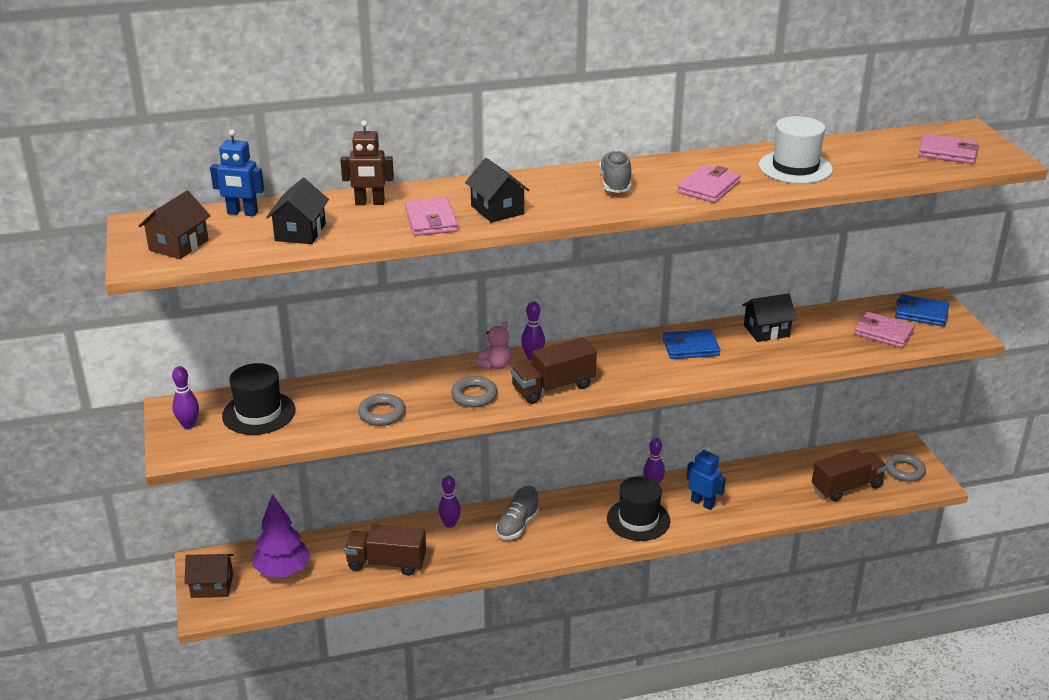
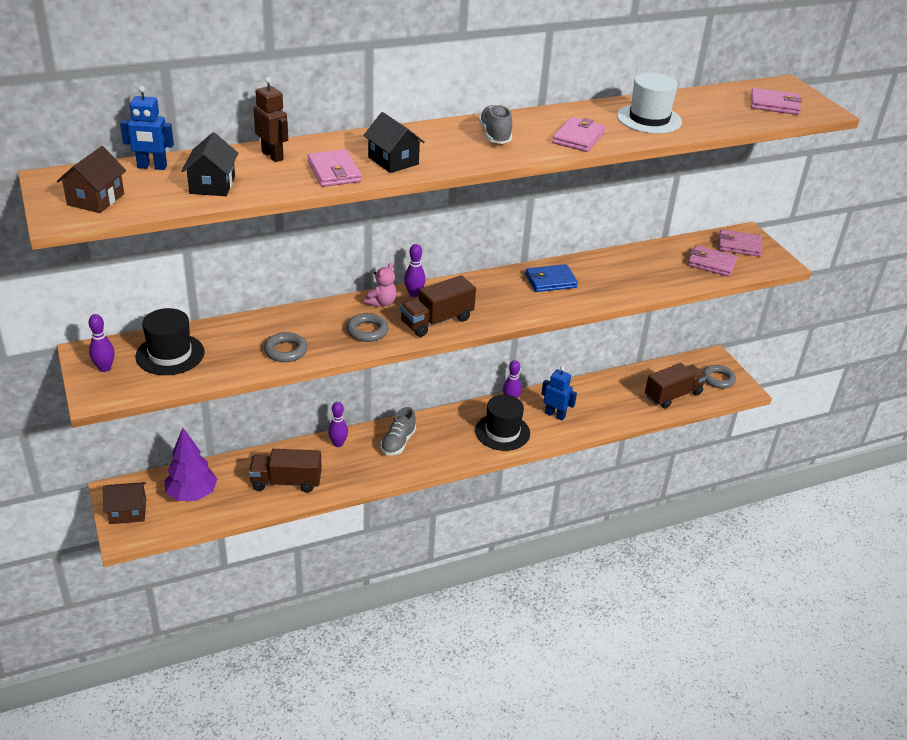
camera: 10 degrees left, 5 degrees up
brown robot [341,120,394,205] -> brown robot turned 120 degrees counterclockwise [253,77,288,162]
black house [742,293,796,342] -> none
blue wallet [895,294,949,327] -> pink wallet [718,229,762,257]

